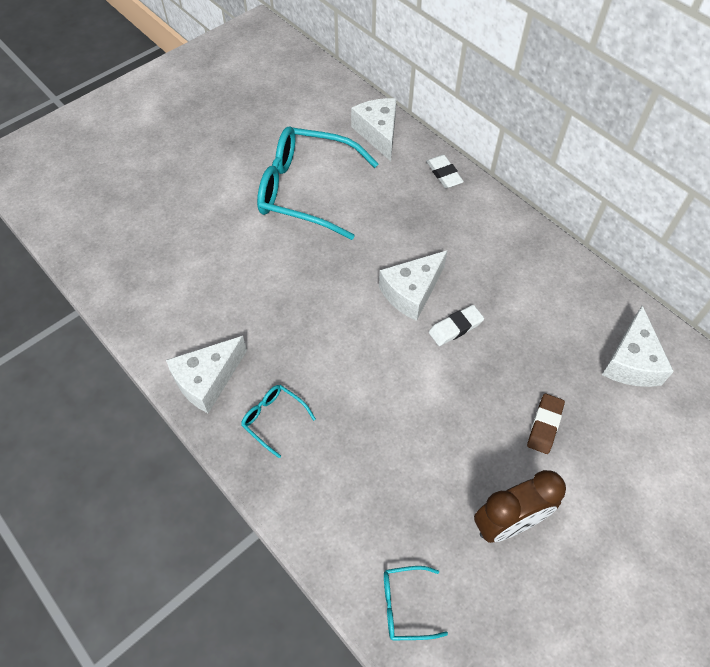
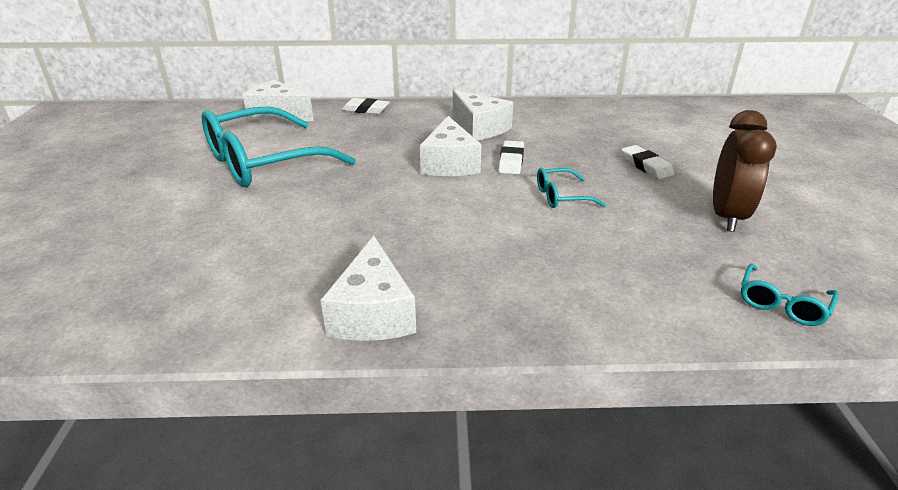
camera: 50 degrees left, 25 degrees down
turquoise glasses [241,385,316,458] -> turquoise glasses moved to [537,168,606,208]
brown eraser [527,394,565,454] -> white eraser [622,145,675,180]
white cheese [602,305,674,387] -> white cheese moved to [453,90,513,140]

